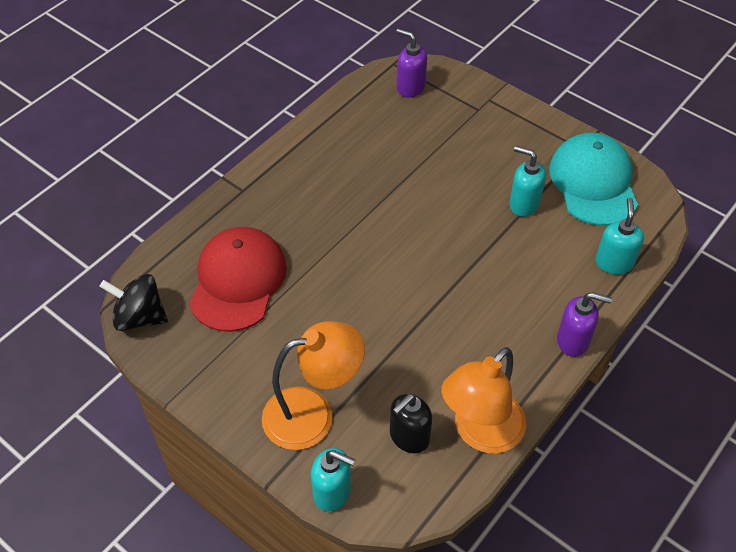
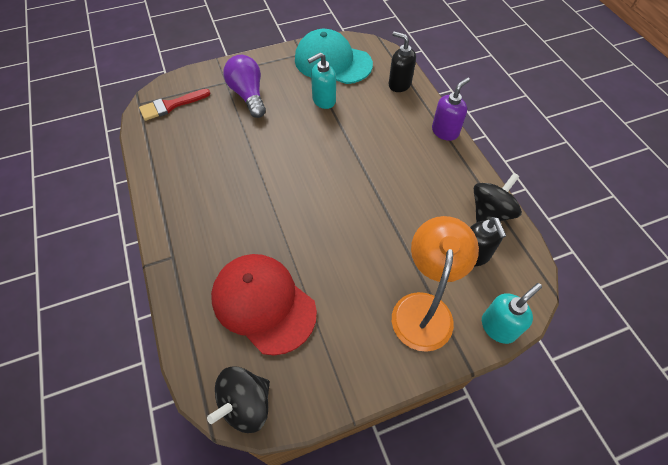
camera: 60 degrees left, 5 degrees up
purple soap dispenser [396,29,427,98] -> red brush [139,89,211,121]
orange lamp [441,347,526,454] -> black spinning top [474,173,522,223]
turquoise soap dispenser [596,197,644,274] -> black soap dispenser [389,31,416,92]
none -> purple light bulb [224,55,266,118]

